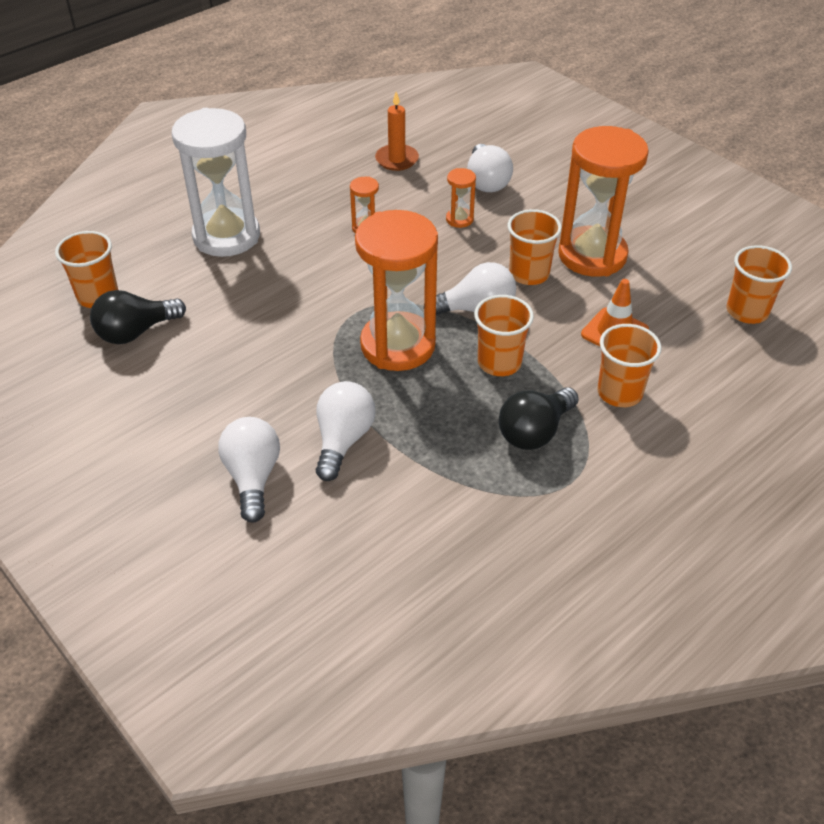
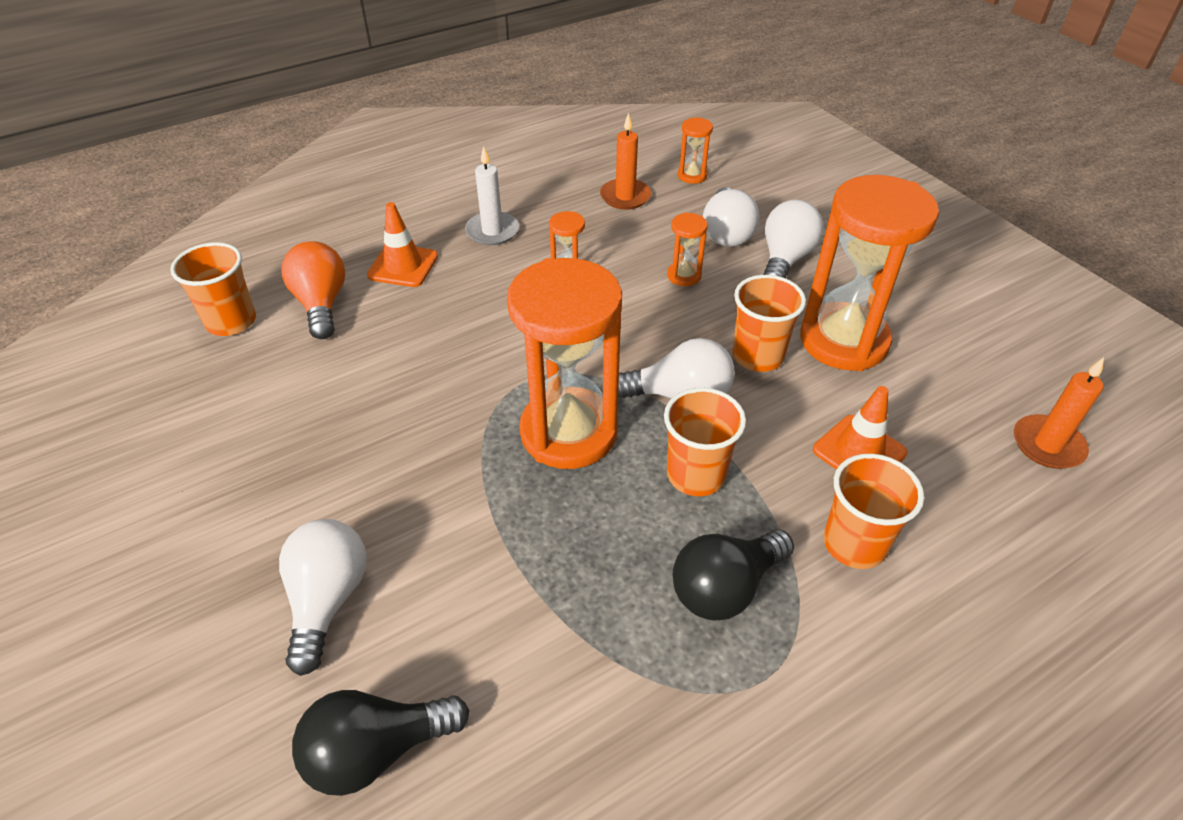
camera: 10 degrees right, 0 degrees up
black light bulb [90,290,186,344] -> black light bulb moved to [292,690,469,796]
white hourglass [171,108,260,257] -> orange traffic cone [367,202,438,287]
white light bulb [316,381,375,481] -> white light bulb moved to [763,200,823,278]
orange cup [727,245,792,324] -> orange candle [1014,357,1104,469]
none -> orange light bulb [281,241,345,339]
none -> white candle [465,146,519,246]
none -> orange hourglass [678,117,713,184]

